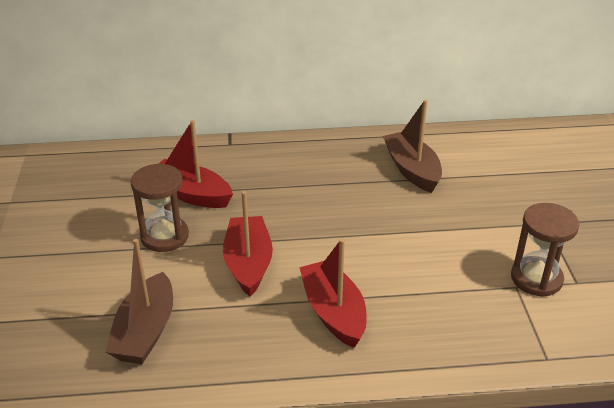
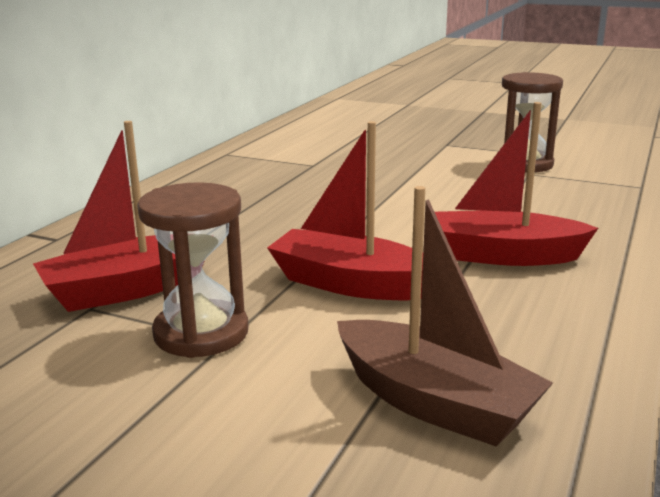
camera: 60 degrees left, 15 degrees down
brown boat [383,100,442,193] -> none

